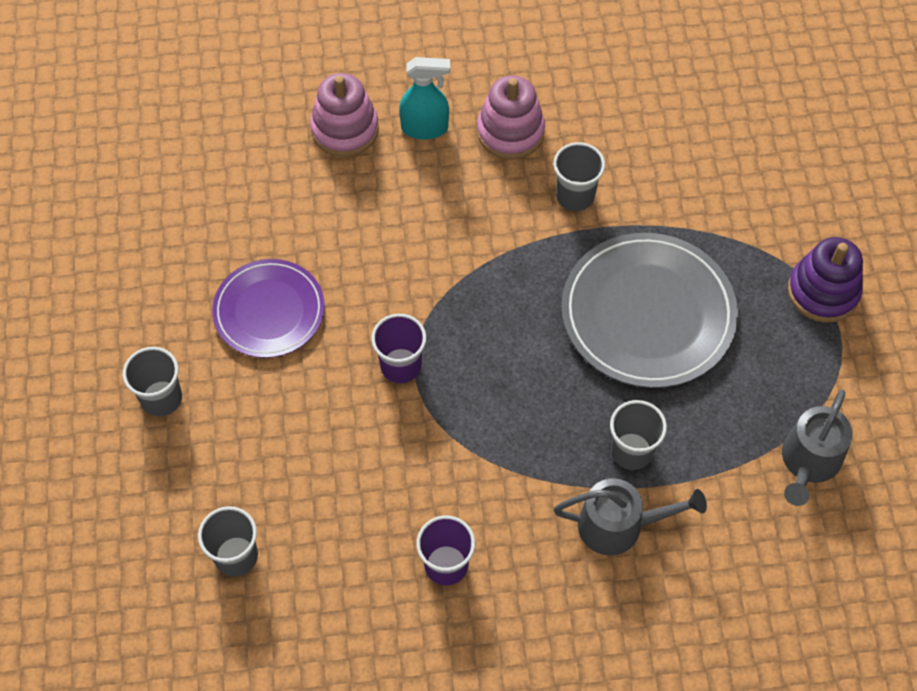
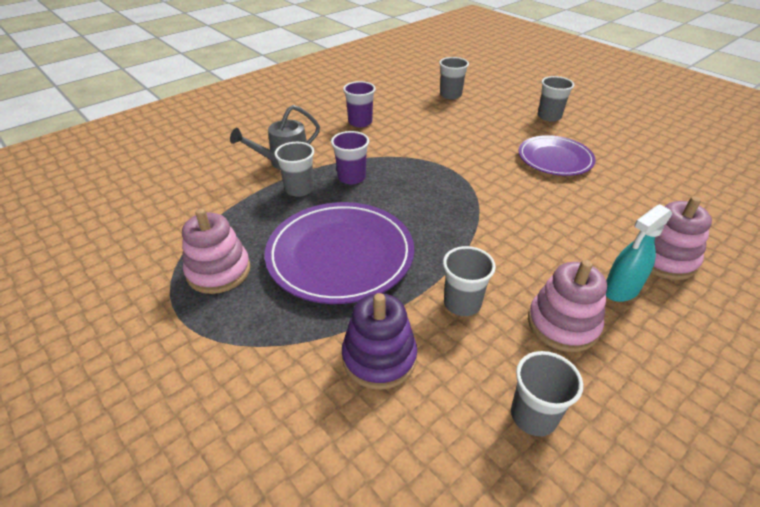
camera: 145 degrees right, 20 degrees down
purple cup [371,314,427,383] -> purple cup moved to [331,131,369,184]
grey plate [561,233,738,388] -> purple plate [265,202,414,304]
grey watering can [782,390,853,506] -> none
purple stacking toy [788,237,863,323] -> purple stacking toy moved to [342,293,417,390]
none -> pink stacking toy [182,208,251,294]
none -> grey cup [511,351,583,436]

